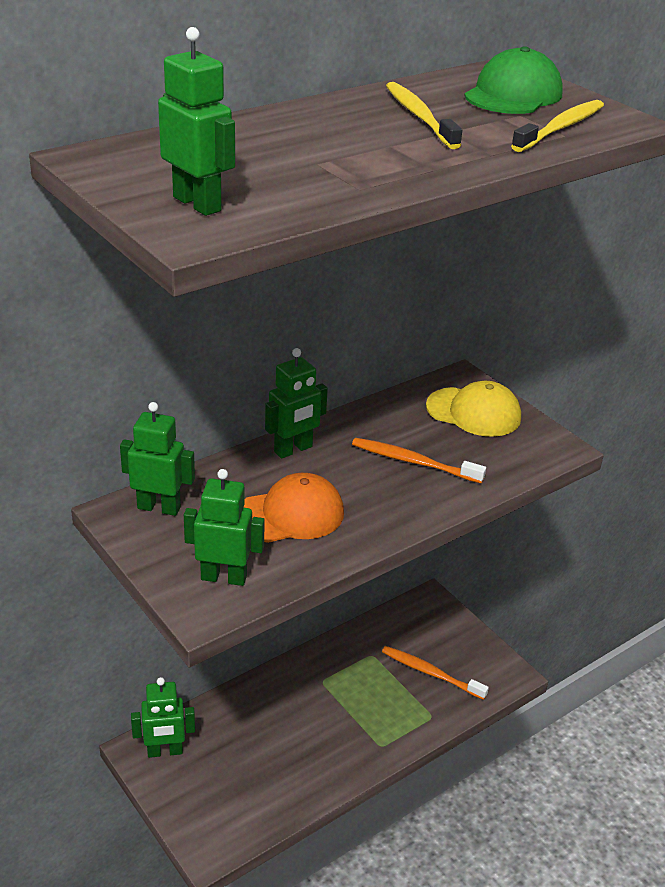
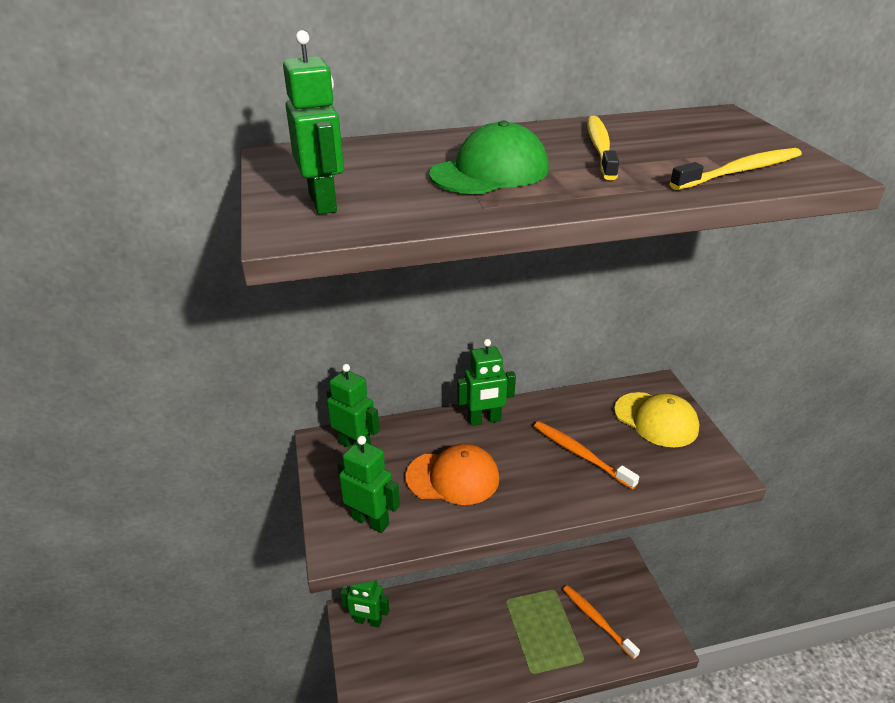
camera: 25 degrees right, 0 degrees up
green cap [464,46,563,114] -> green cap moved to [429,120,549,194]

